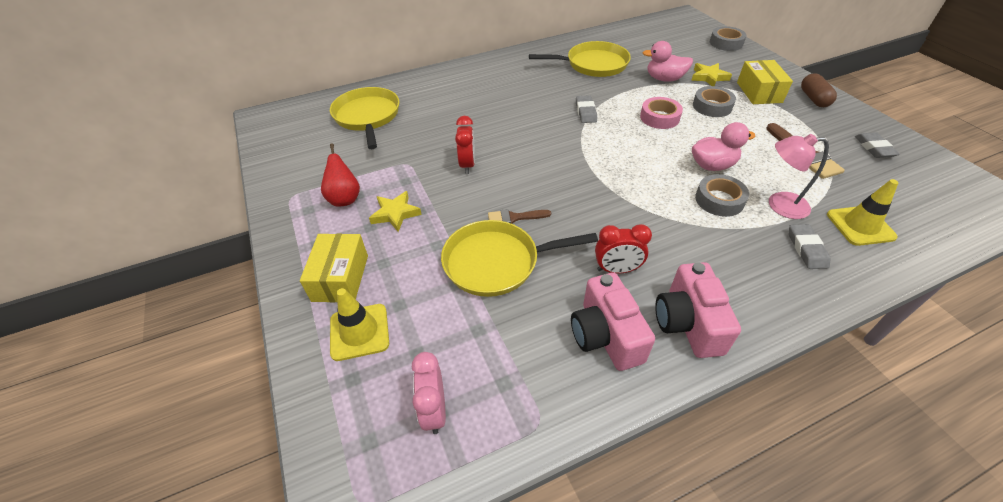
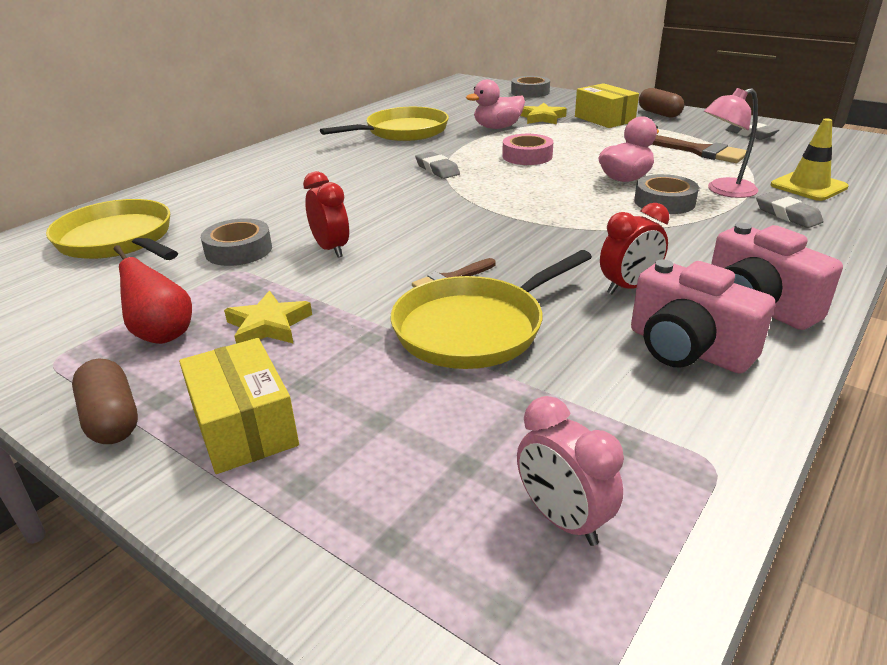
camera: 30 degrees left, 15 degrees down
yellow traffic cone [330,288,389,361] -> none
grey tape [693,86,736,117] -> grey tape moved to [201,218,272,266]
none -> brown capsule [72,359,138,444]

